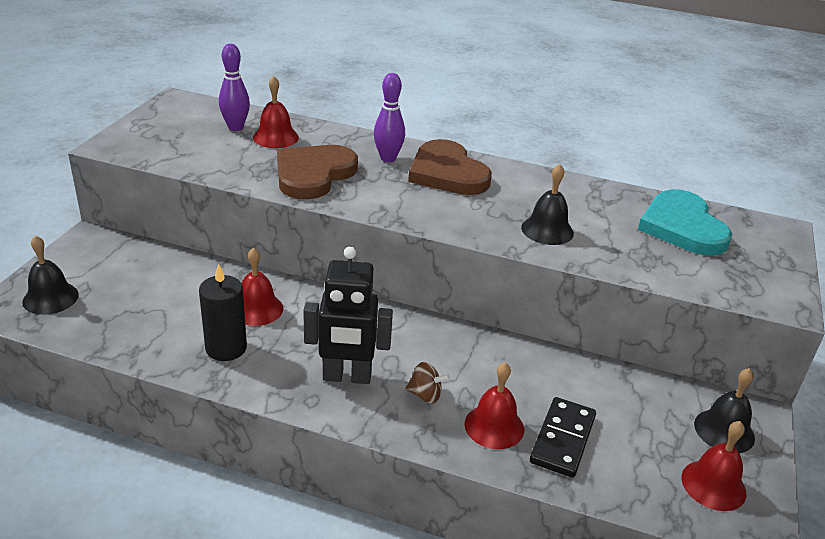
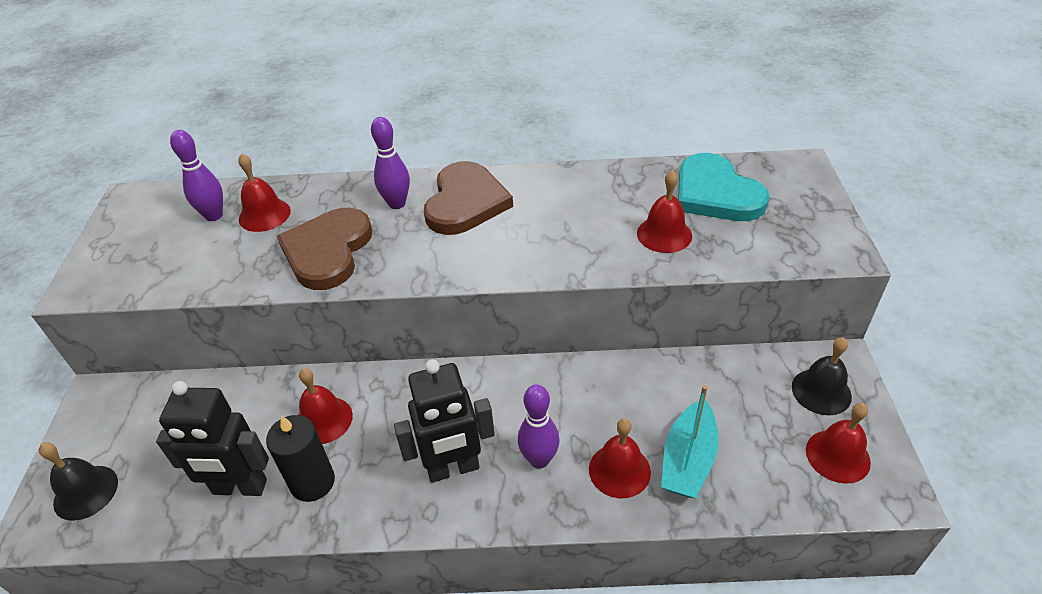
camera: 15 degrees left, 10 degrees up
brown spinning top [405,362,450,403] -> purple bowling pin [518,384,560,469]
brown heart [408,139,492,195] -> brown heart turned 120 degrees counterclockwise [424,161,513,235]
black bell [521,164,574,245] -> none
black domino [530,397,596,478] -> turquoise boat [661,385,719,498]
none -> black robot [156,381,269,496]
none -> red bell [637,170,692,253]

